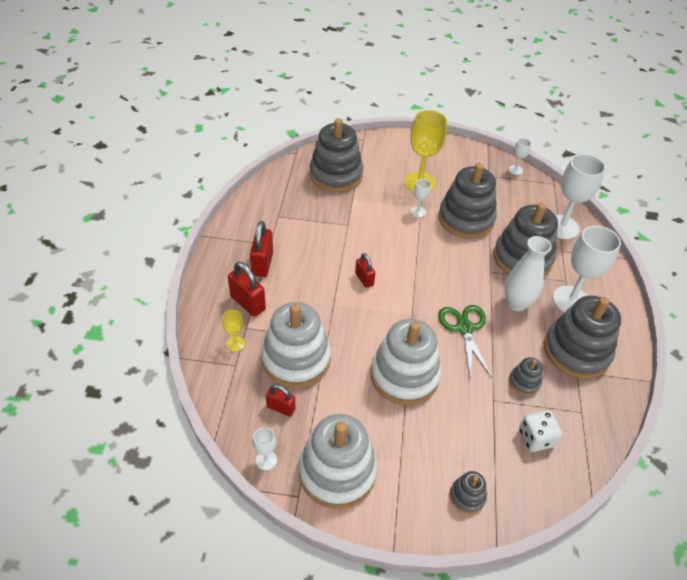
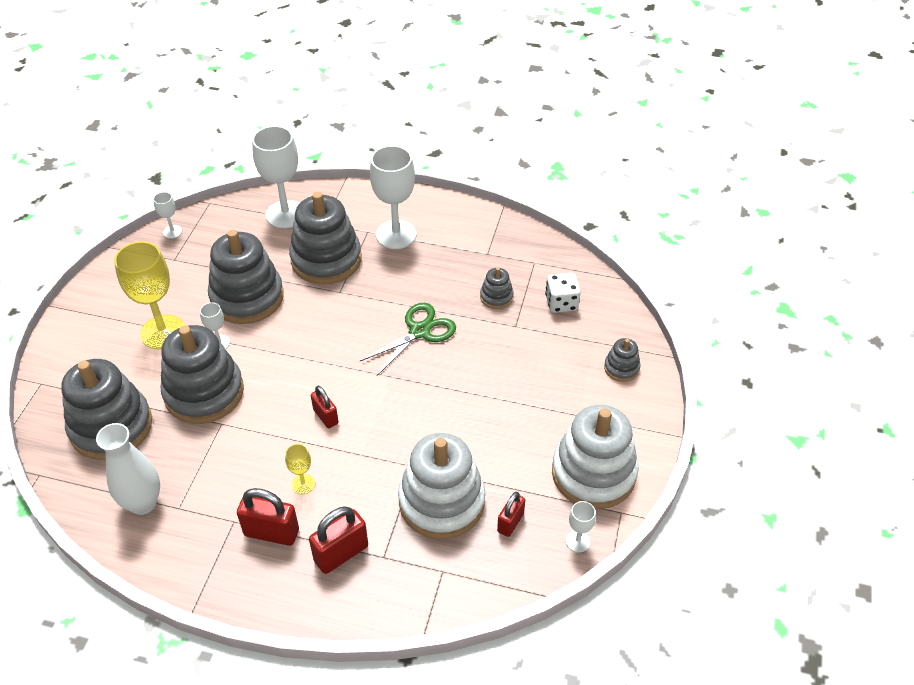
camera: 80 degrees left, 0 degrees up
yellow goblet [222,310,245,352] -> yellow goblet moved to [285,444,315,495]
red padlock [355,253,375,288] -> red padlock turned 75 degrees clockwise [311,386,339,428]
white stacking toy [371,319,441,405] -> none
green scissors [438,305,492,379] -> green scissors turned 135 degrees clockwise [360,303,456,376]
white vase [504,236,552,311] -> white vase moved to [96,423,160,515]
grey stacking toy [544,296,621,379] -> grey stacking toy moved to [161,325,244,424]

